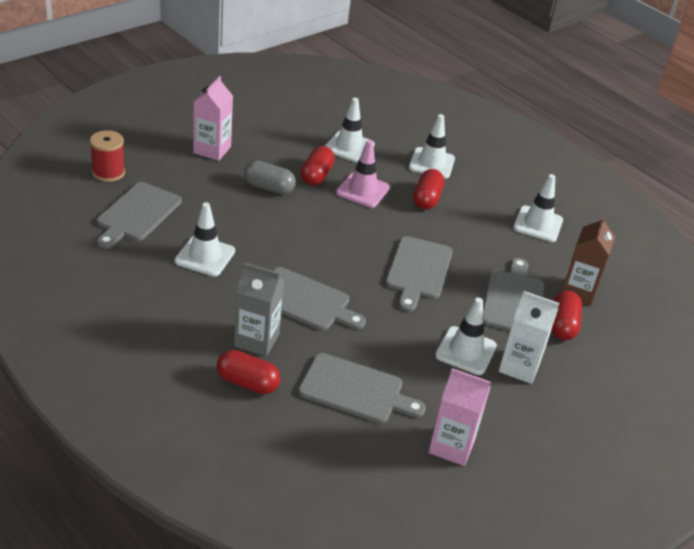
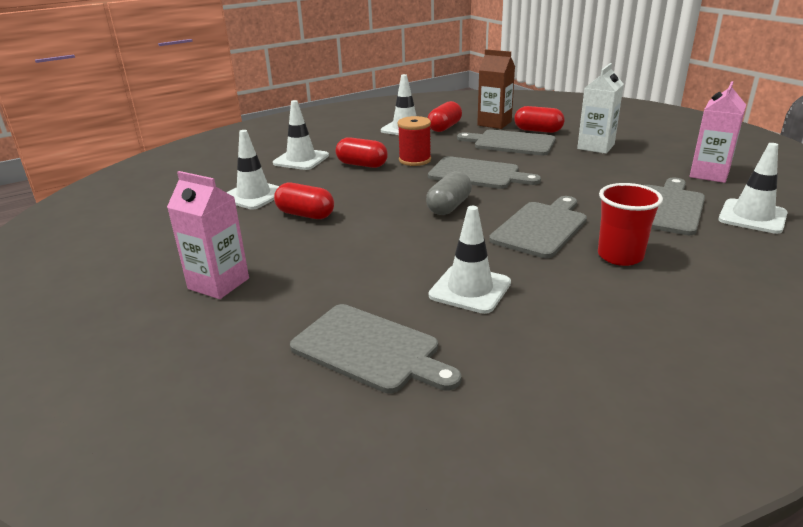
camera: 75 degrees left, 10 degrees down
red spool [90,130,125,182] -> red spool moved to [397,116,431,166]
red capsule [217,350,280,394] -> red capsule moved to [428,101,462,132]
grey carton [234,263,284,357] -> red cup [598,183,663,266]
grey capsule [244,160,296,194] -> grey capsule moved to [426,171,472,215]
pink traffic cone [336,140,390,208] -> none
white traffic cone [435,297,497,375] -> white traffic cone moved to [718,143,788,234]

